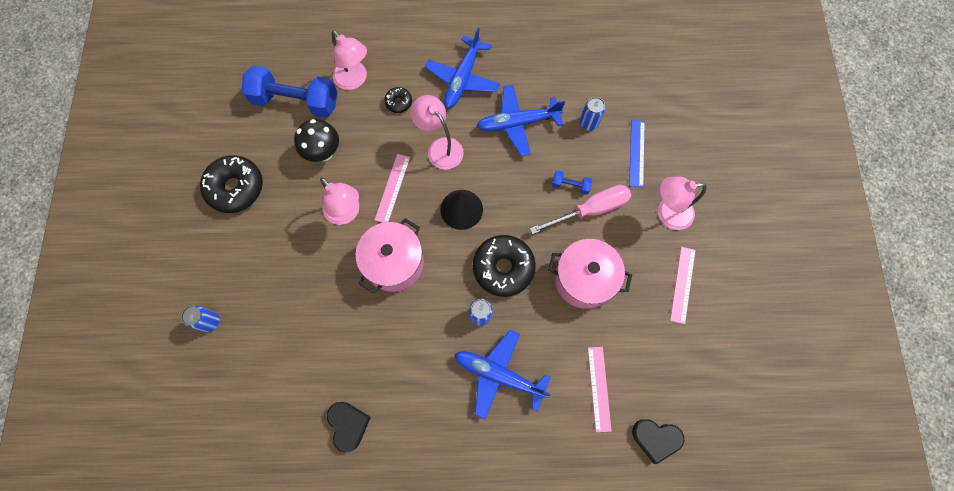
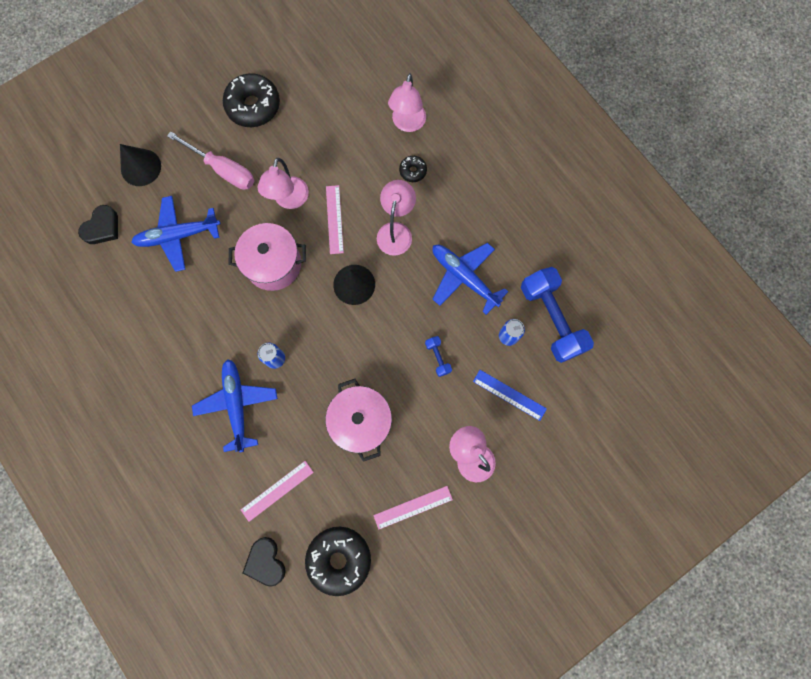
camera: 55 degrees right, 5 degrees up
blue can [181,305,220,332] -> black cone [120,144,161,186]
blue dumbbell [242,65,337,118] -> blue dumbbell moved to [521,267,594,363]
black mushroom [294,119,339,162] -> none
black heart [327,402,371,453] -> black heart moved to [78,205,118,244]
pink ruler [375,154,410,223] -> pink ruler turned 75 degrees counterclockwise [326,185,344,254]
blue plane [425,27,500,109] -> blue plane moved to [131,196,220,272]
black donut [473,235,536,297] -> black donut moved to [305,527,371,596]
pink screwdriver [530,185,631,234] -> pink screwdriver moved to [167,131,255,190]
blue ruler [629,120,645,188] -> blue ruler turned 60 degrees clockwise [473,370,547,421]

